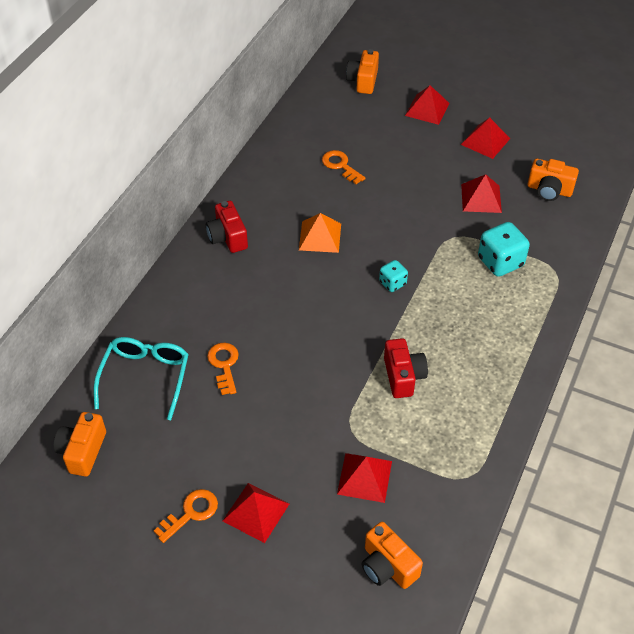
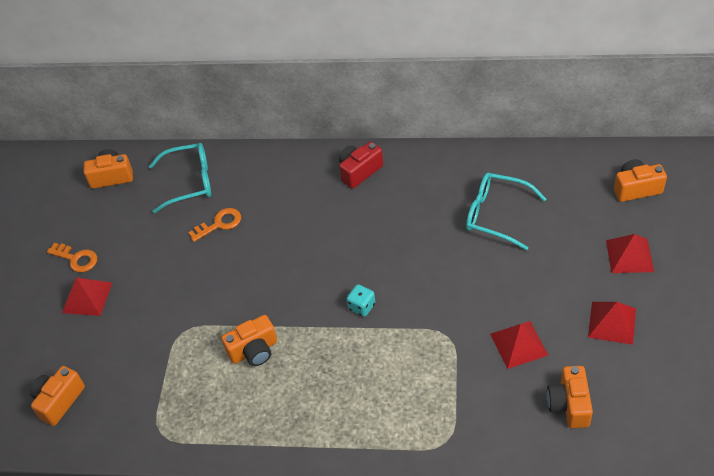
camera: 75 degrees right, 0 degrees up
orange pyramid [299,213,341,253] -> none
orange key [322,150,366,184] -> turquoise glasses [466,173,546,250]
red pyramid [337,453,392,503] -> none
red camera [384,338,428,398] -> orange camera [221,315,277,366]
turquoise dice [478,222,530,277] -> none

